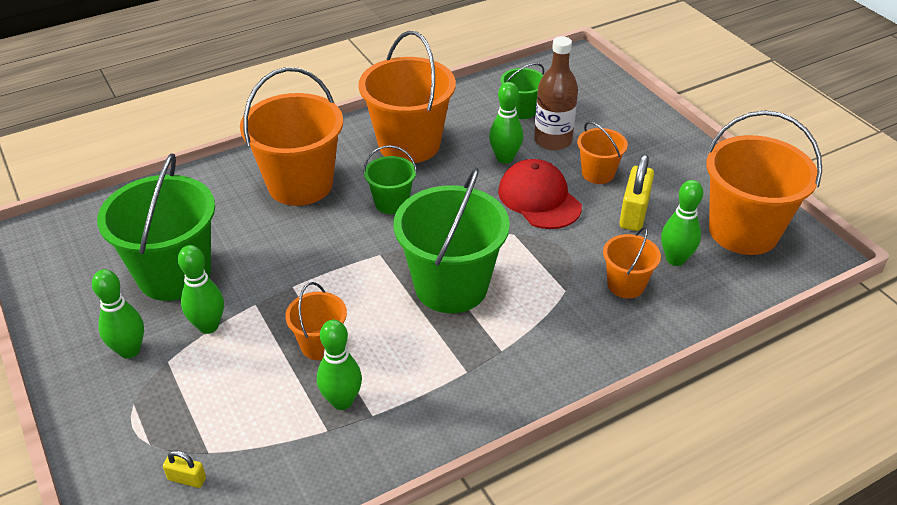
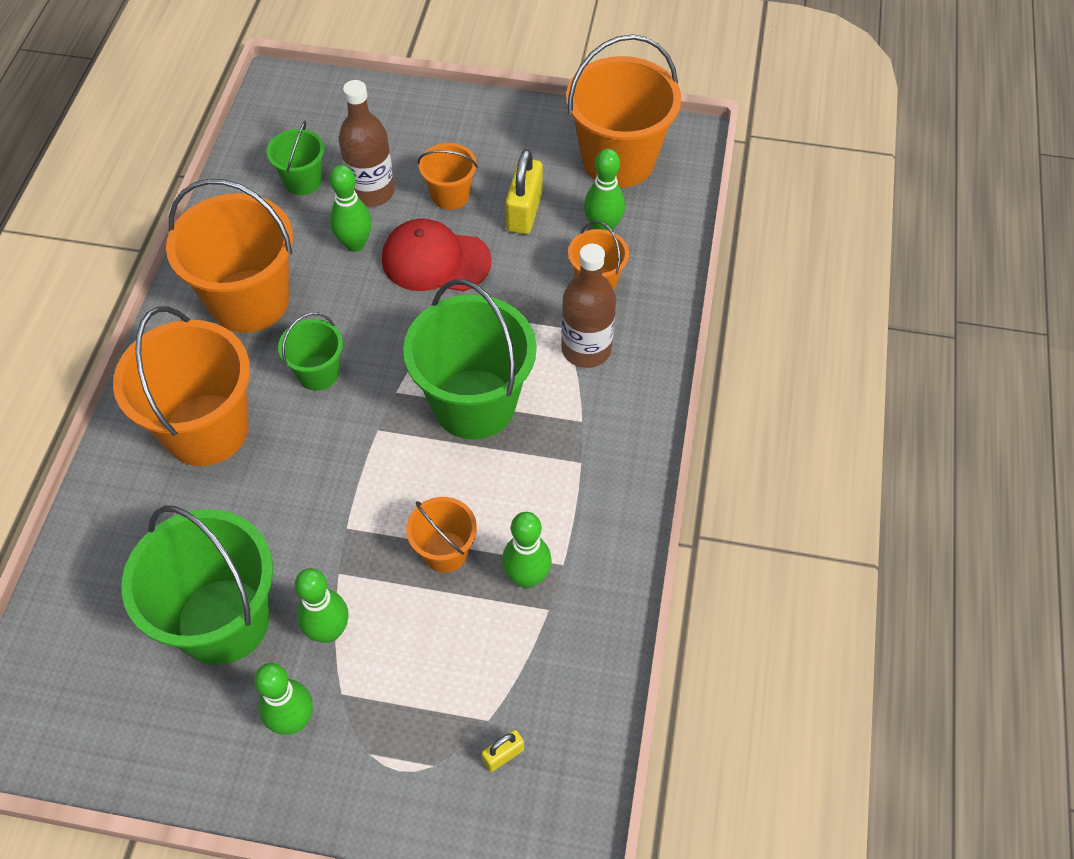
camera: 50 degrees left, 15 degrees up
yellow padlock [619,154,654,231] -> yellow padlock turned 45 degrees clockwise [506,149,543,234]
none -> brown bottle [561,244,616,368]

